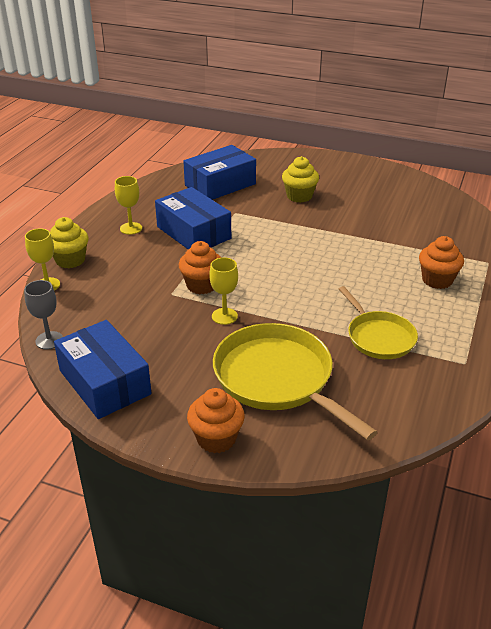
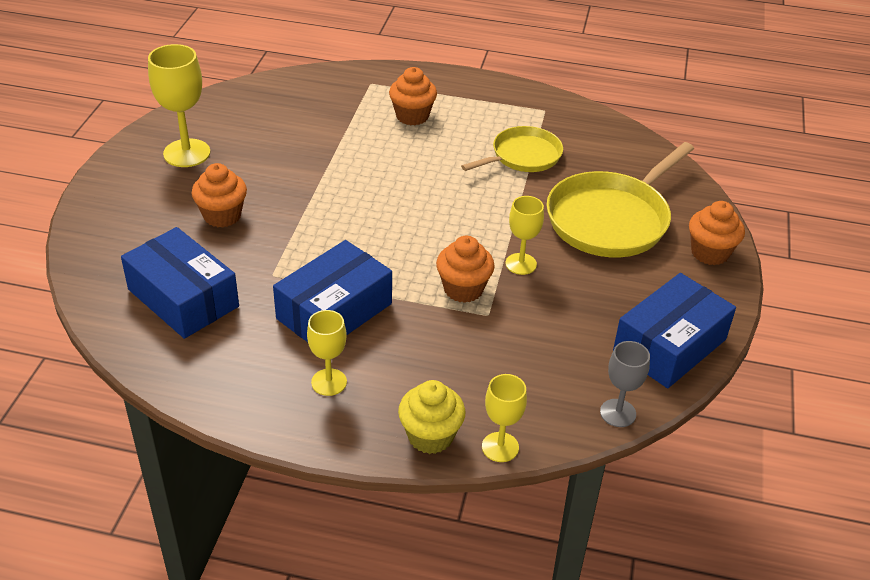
camera: 100 degrees left, 5 degrees up
yellow cupcake [282,156,319,203] -> orange cupcake [192,163,247,228]
none -> yellow goblet [148,44,210,167]

